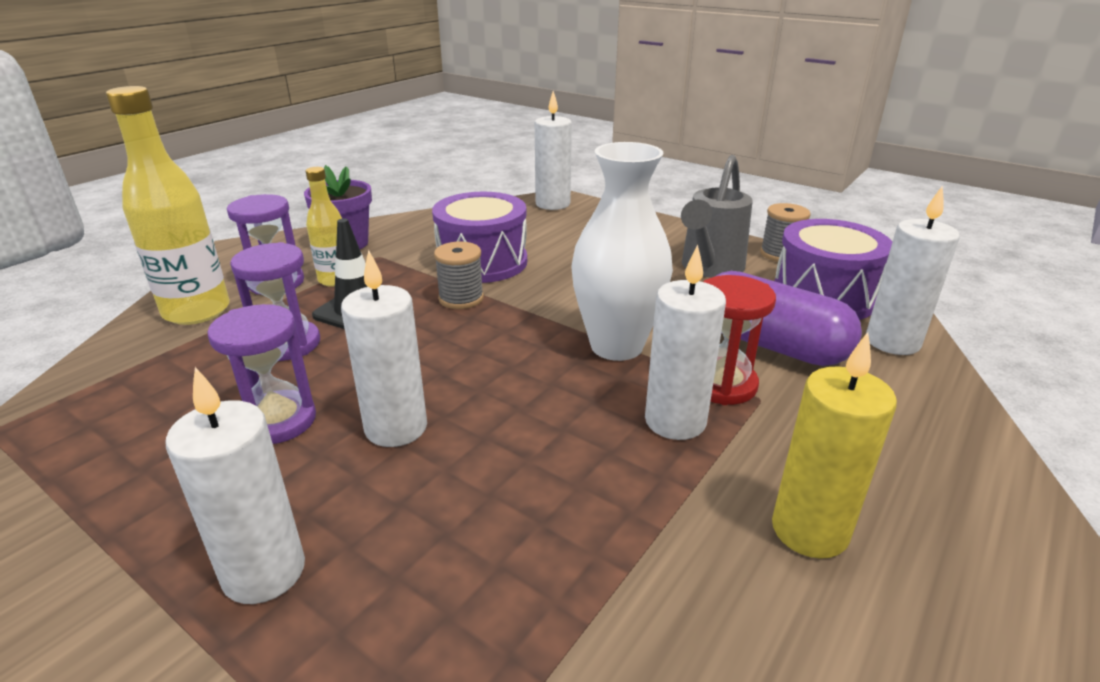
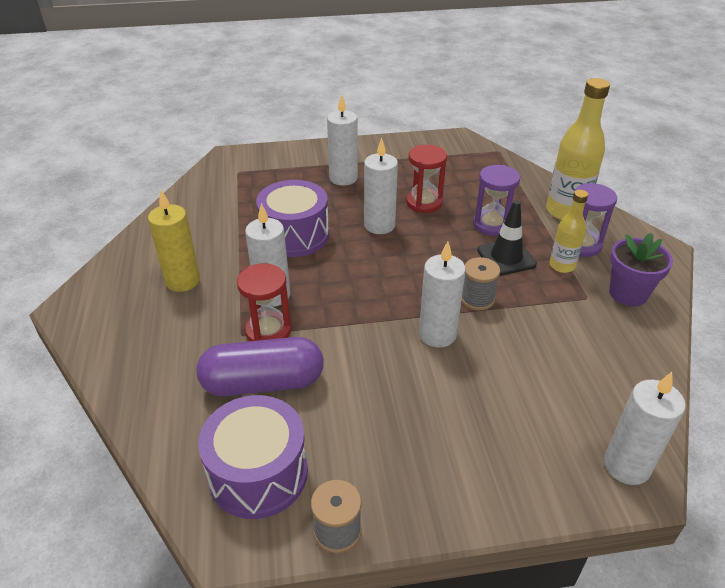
camera: 135 degrees right, 10 degrees up
purple hourglass [208,304,316,444] -> red hourglass [406,145,447,213]
purple drum [432,192,527,283] -> purple drum moved to [256,180,329,257]
white vase [571,142,673,361] -> none
grey watering can [681,155,753,278] -> none
white candle [866,186,960,355] -> white candle moved to [419,241,466,348]

